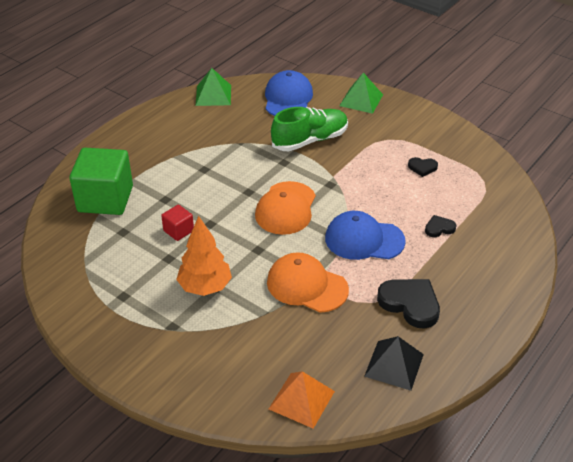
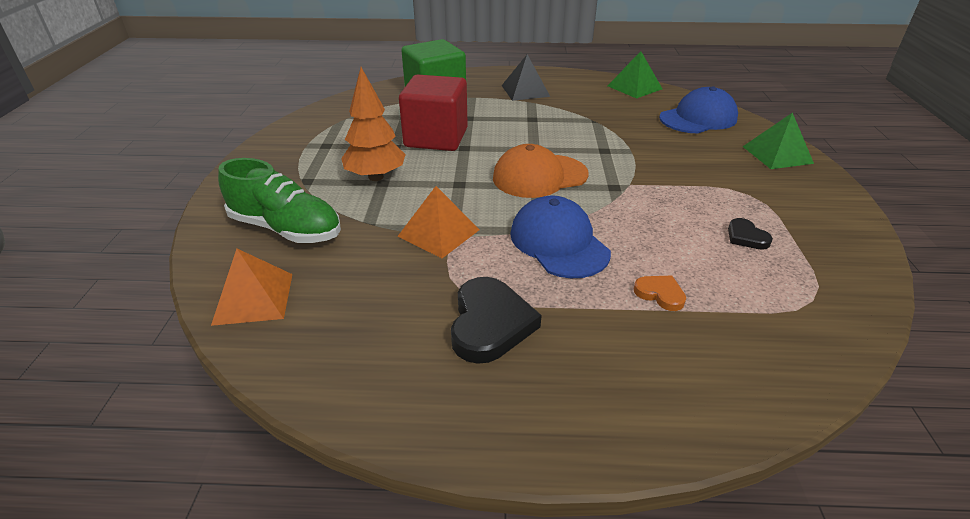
camera: 55 degrees right, 5 degrees down
red cube [161,205,194,241] -> red cube [399,75,468,151], size x2.15
orange cap [267,252,349,313] -> orange pyramid [397,186,480,258]
green shoe [271,107,348,151] -> green shoe moved to [218,158,341,243]
black pyramid [364,336,424,391] -> black pyramid moved to [502,54,550,101]
black heart [425,215,457,237] -> orange heart [634,276,686,311]

